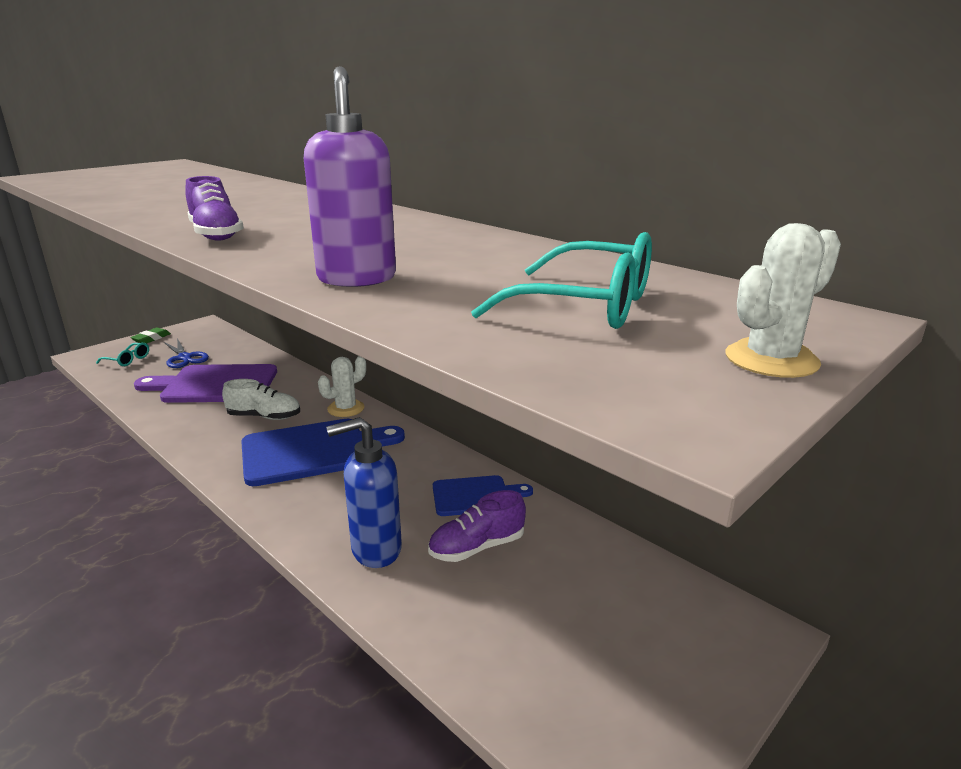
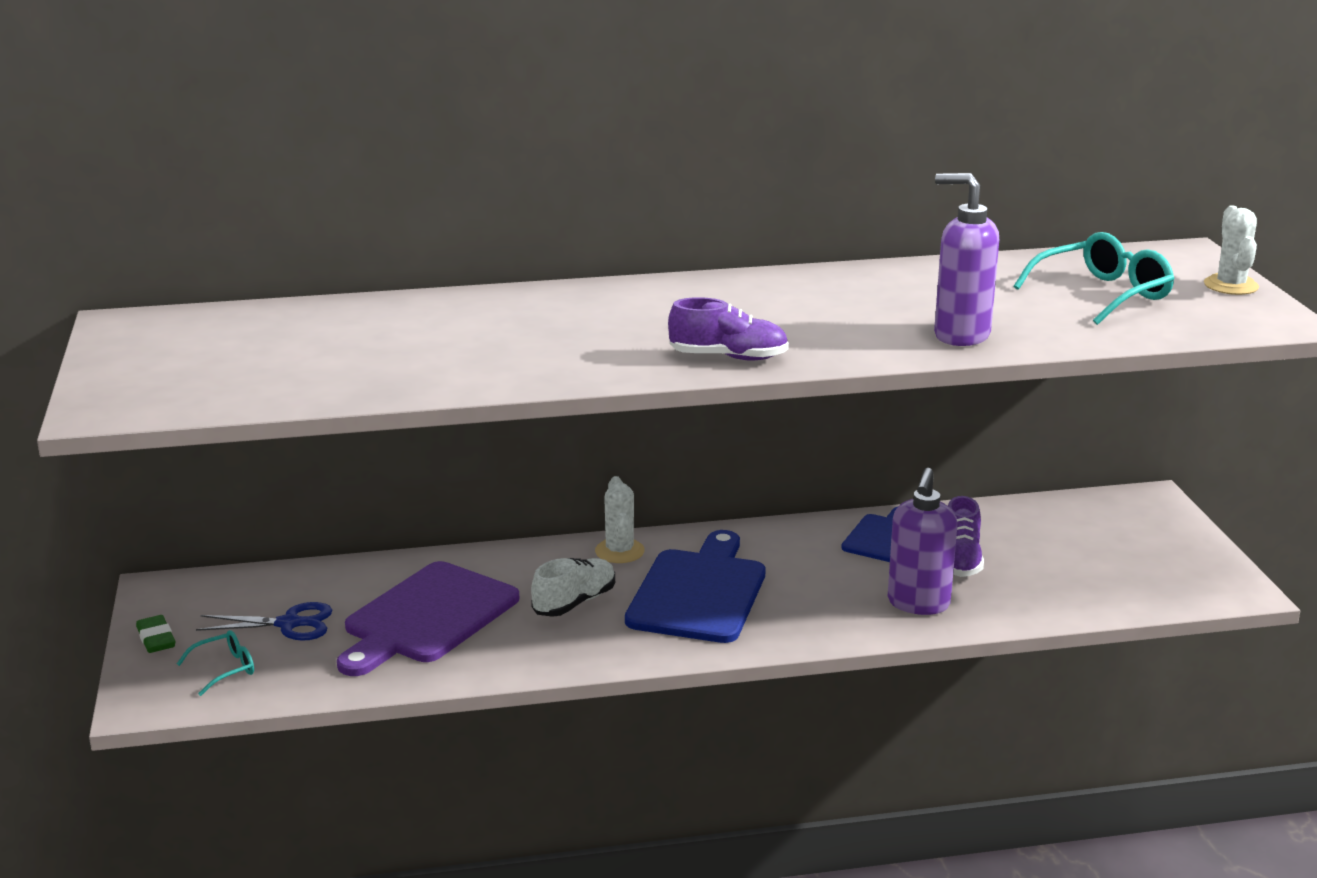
camera: 55 degrees left, 0 degrees up
blue soap dispenser [326,417,402,568] -> purple soap dispenser [888,468,957,615]

